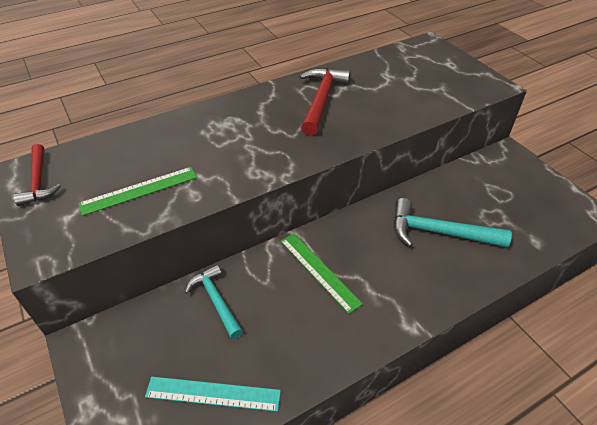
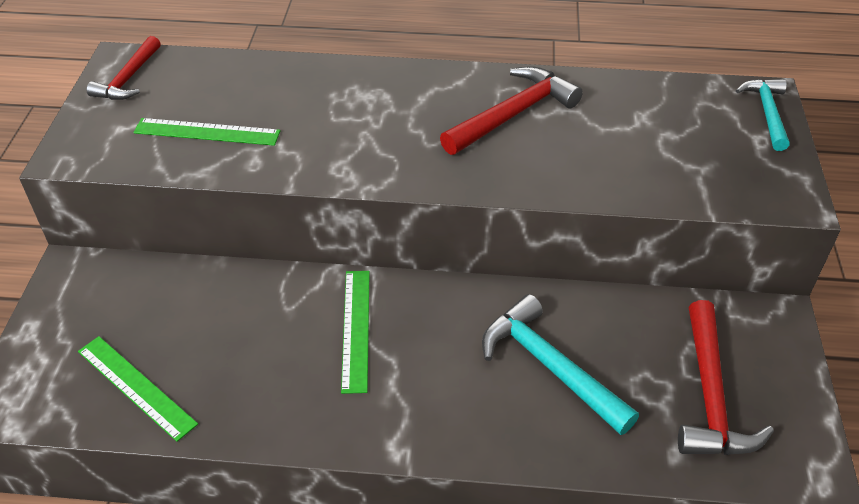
camera: 35 degrees right, 0 degrees up
turquoise ruler [145,377,281,412] -> green ruler [78,336,198,442]
turquoise hammer [185,264,243,339] -> turquoise hammer moved to [736,79,790,151]
none -> red hammer [678,300,774,455]

